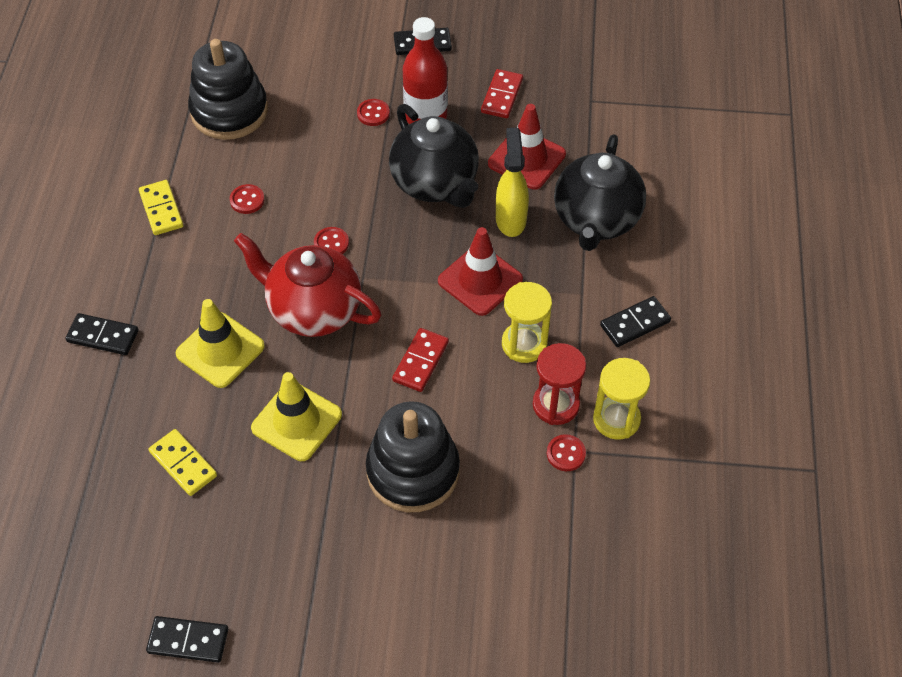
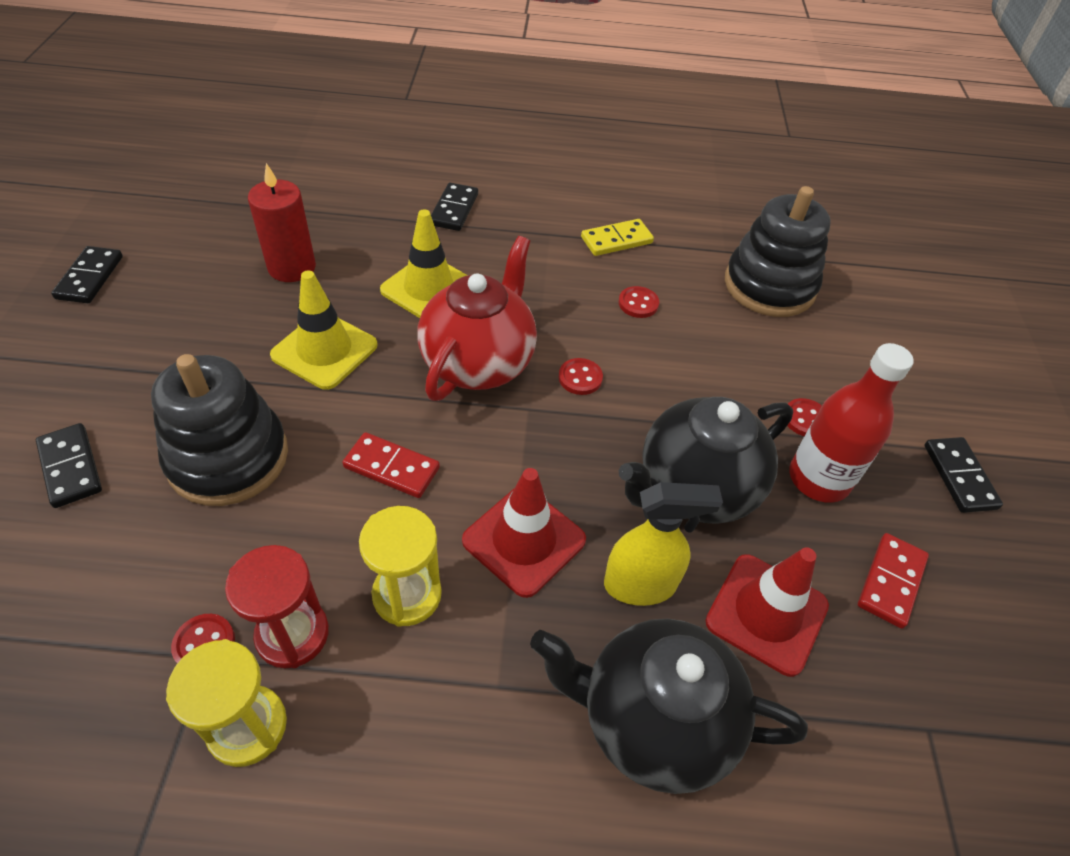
camera: 85 degrees right, 5 degrees down
yellow domino [149,429,217,496] -> red candle [248,163,316,282]
red domino [481,69,523,118] -> red domino turned 75 degrees counterclockwise [858,533,929,629]
black domino [600,296,671,347] -> black domino moved to [36,423,102,508]

